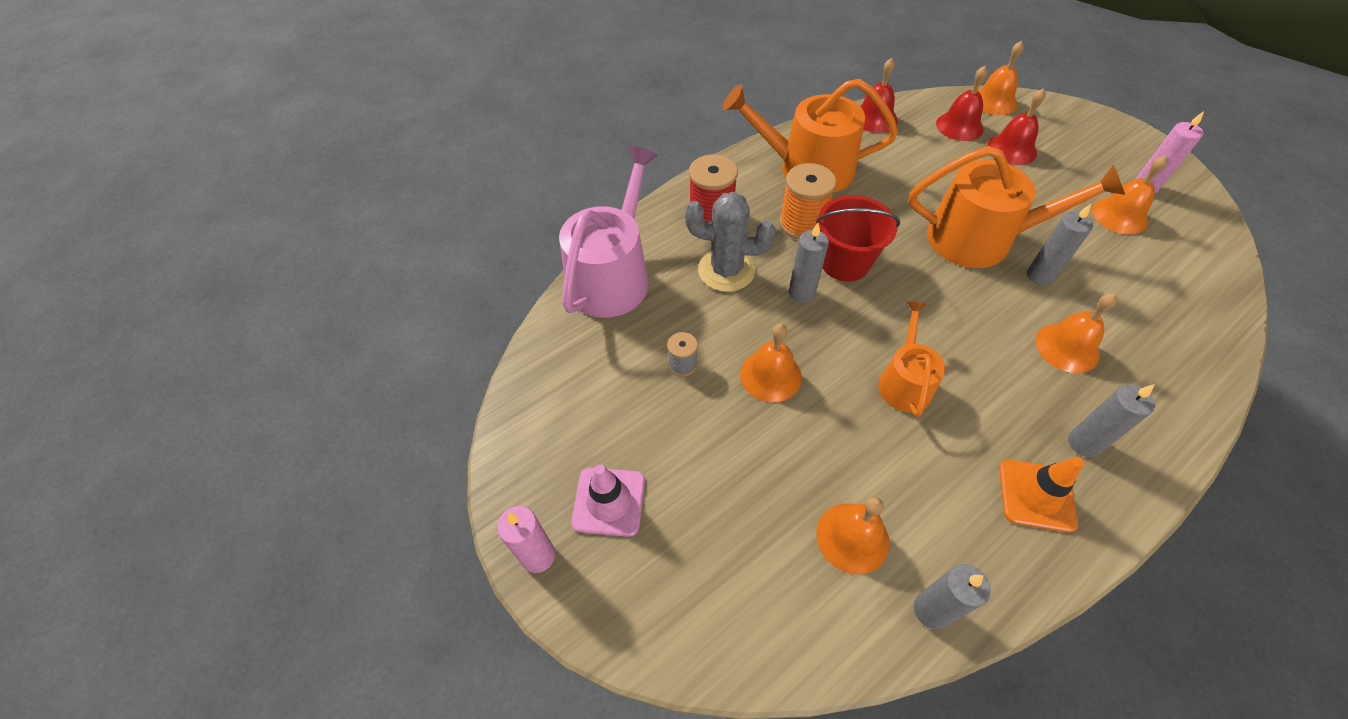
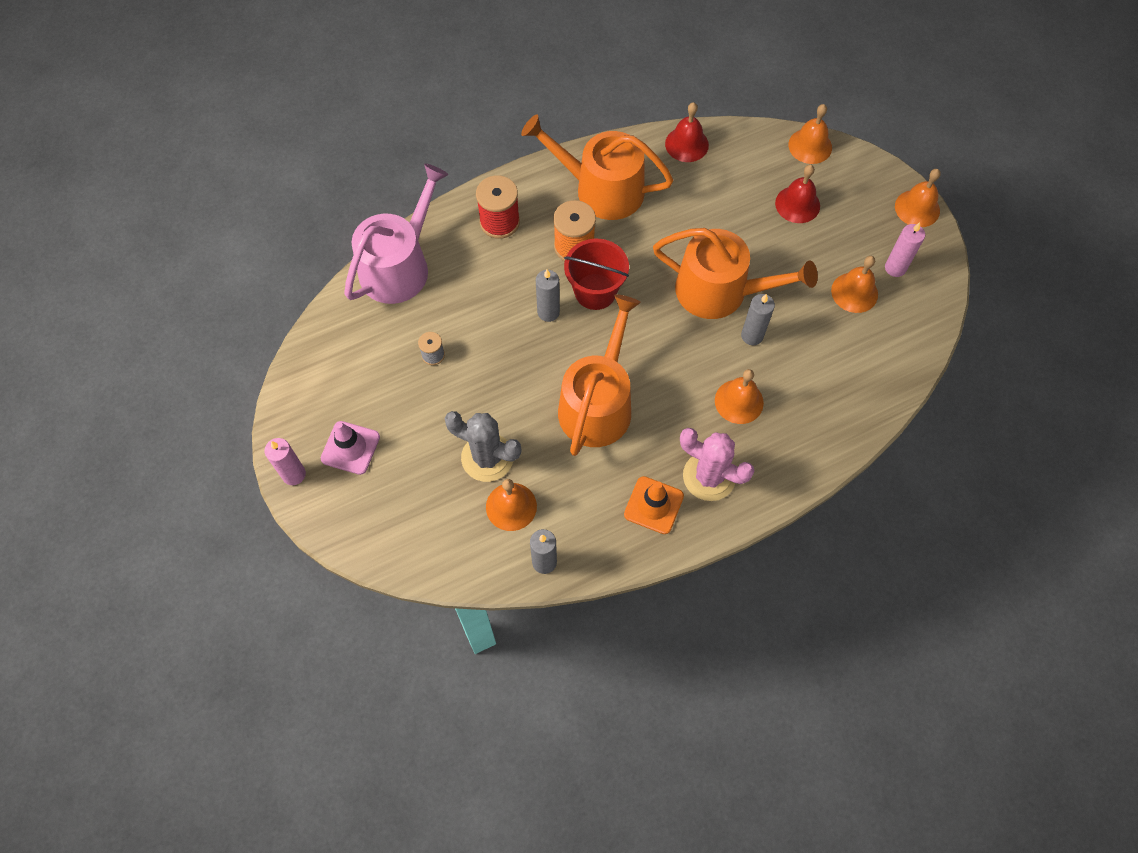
camera: 10 degrees right, 10 degrees up
grey cactus [685,192,775,292] -> grey cactus moved to [444,411,522,482]
orange bell [740,324,802,402] -> orange bell moved to [895,169,941,227]
orange watering can [878,302,945,417] -> orange watering can [558,294,641,456], size x1.76
red bell [936,66,988,141] -> none
grey candle [1068,384,1155,457] -> pink cactus [680,428,755,501]

